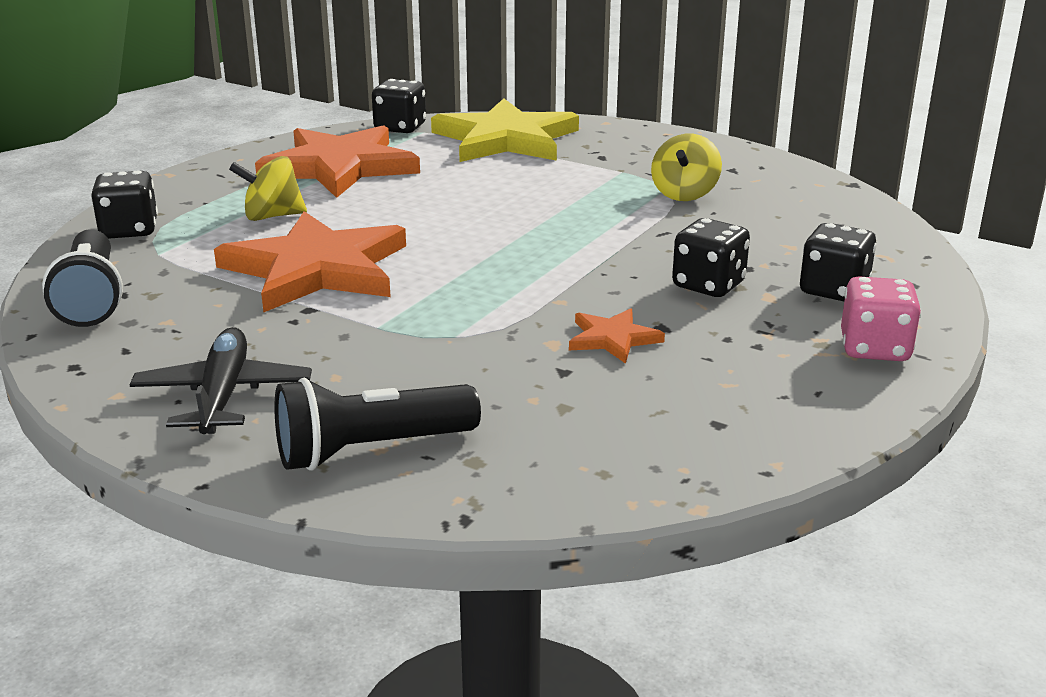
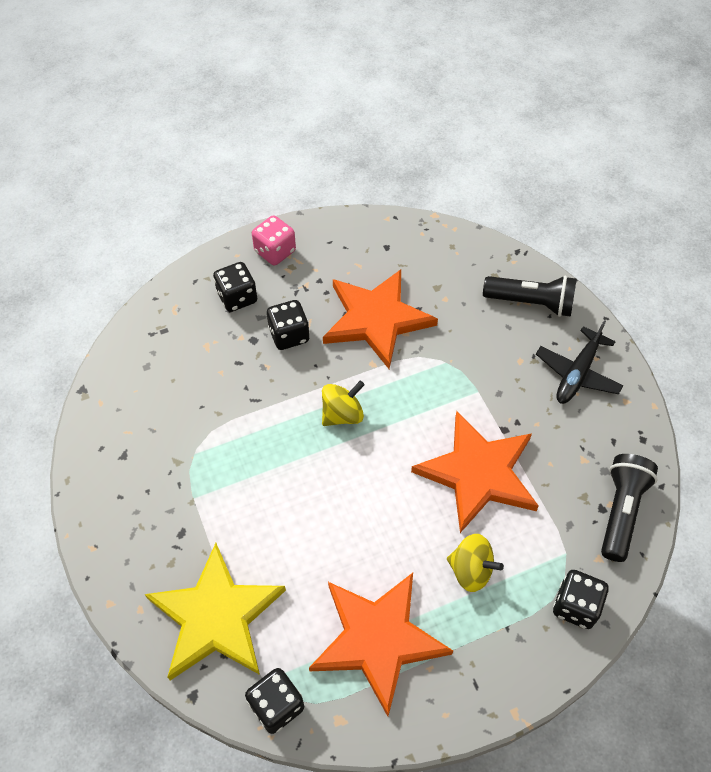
camera: 145 degrees left, 30 degrees up
orange star [569,308,665,364] -> orange star [323,269,438,369], size x2.23
yellow spinning top [651,134,722,201] -> yellow spinning top moved to [322,381,365,426]

